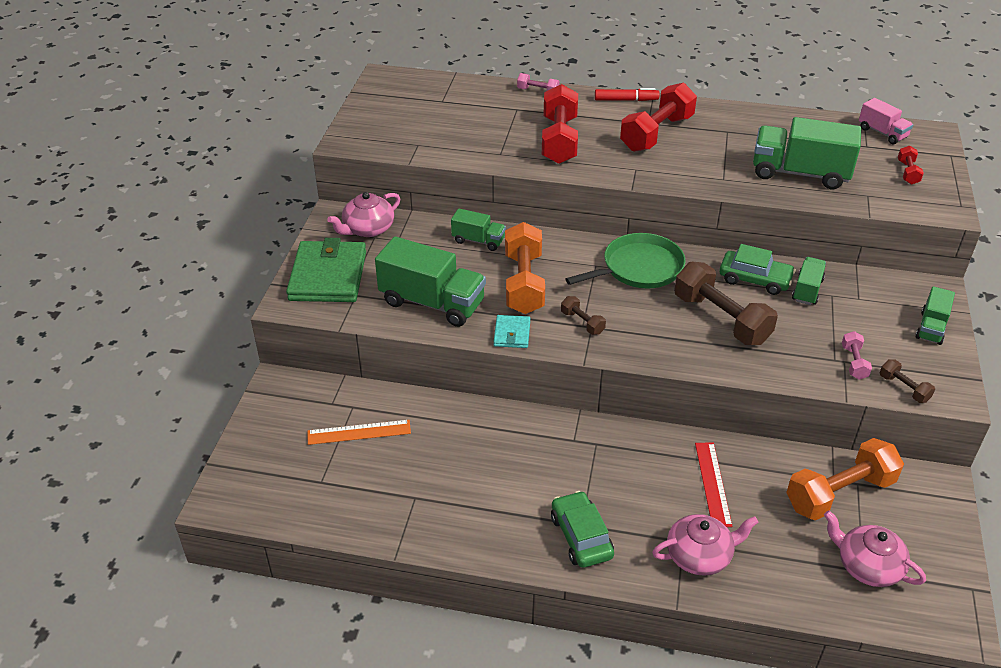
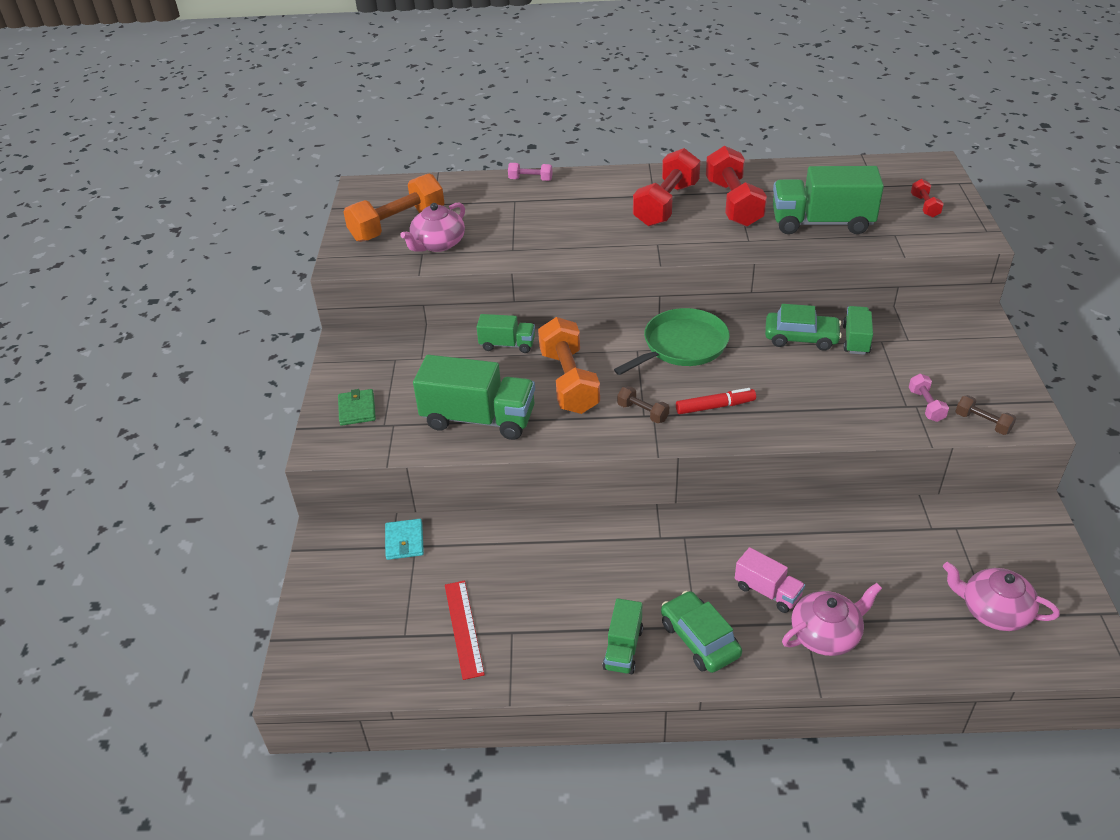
camera: 10 degrees left, 0 degrees up
green wallet [286,238,366,302] -> green wallet [338,389,376,426], size x0.48
orange ruler [308,420,411,445] -> none
pink teapot [327,192,400,237] -> pink teapot moved to [400,202,465,252]
turquoise wallet [494,315,530,348] -> turquoise wallet moved to [385,519,424,560]
red dumbbell [542,84,578,164] -> red dumbbell moved to [706,146,767,227]
red marker [595,88,660,101] -> red marker moved to [676,388,756,414]
brown dumbbell [674,262,778,345] -> none
red ruler [695,443,732,527] -> red ruler moved to [445,581,485,680]
orange dumbbell [786,438,904,520] -> orange dumbbell moved to [343,174,445,242]
pink truck [859,98,913,144] -> pink truck moved to [735,547,805,613]
green truck [916,286,955,345] -> green truck moved to [603,598,643,674]

